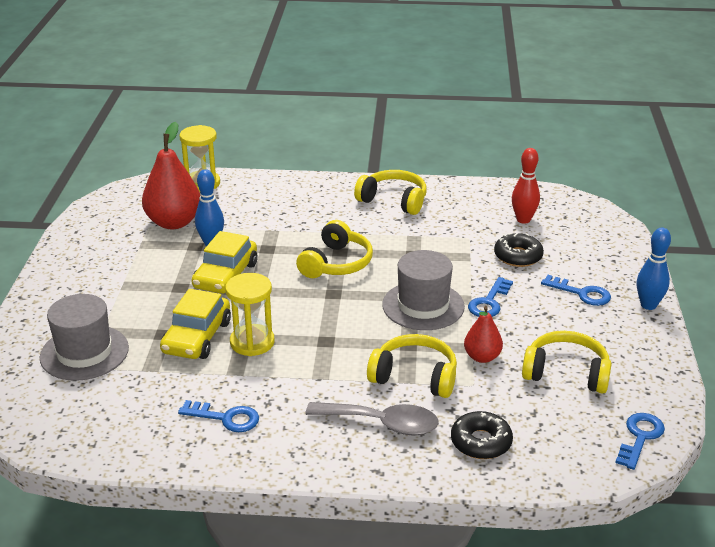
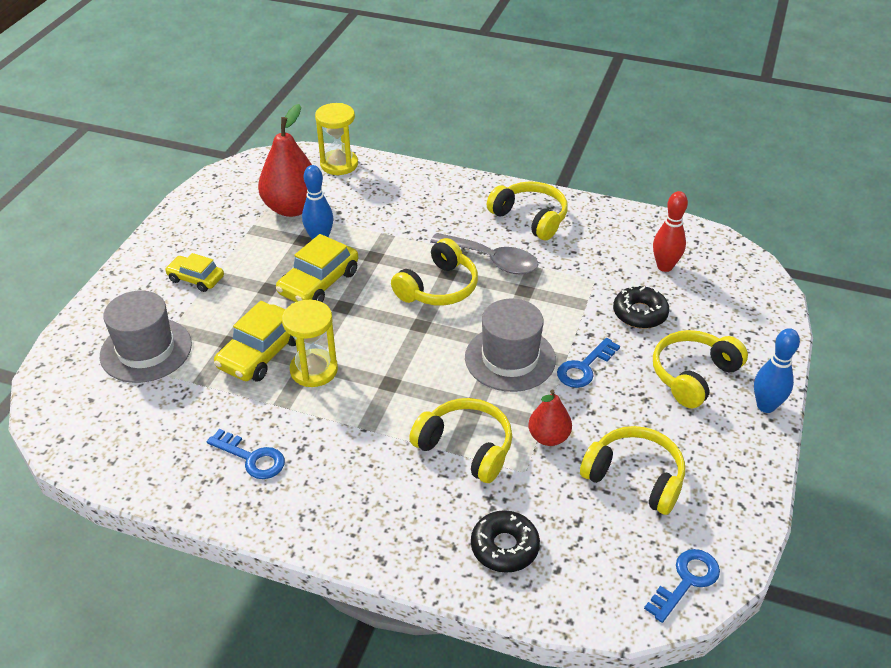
camera: 15 degrees right, 10 degrees up
grey spoon [305,402,439,436] -> grey spoon moved to [430,233,539,274]
blue key [541,275,611,306] -> yellow headphones [653,330,748,408]
none -> yellow car [165,253,224,292]

